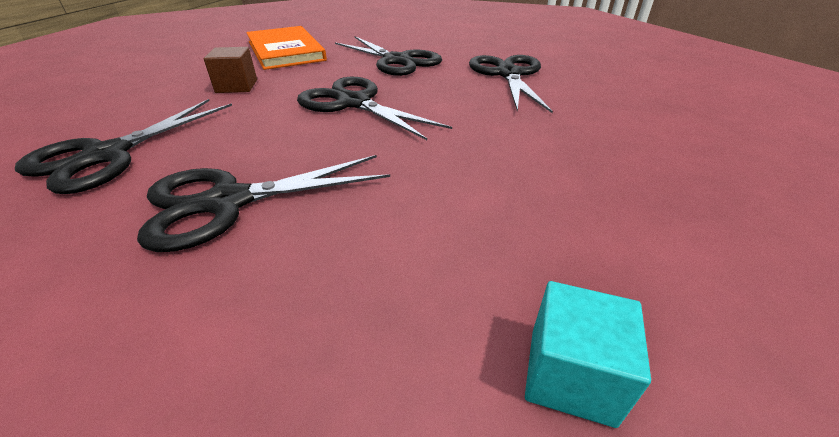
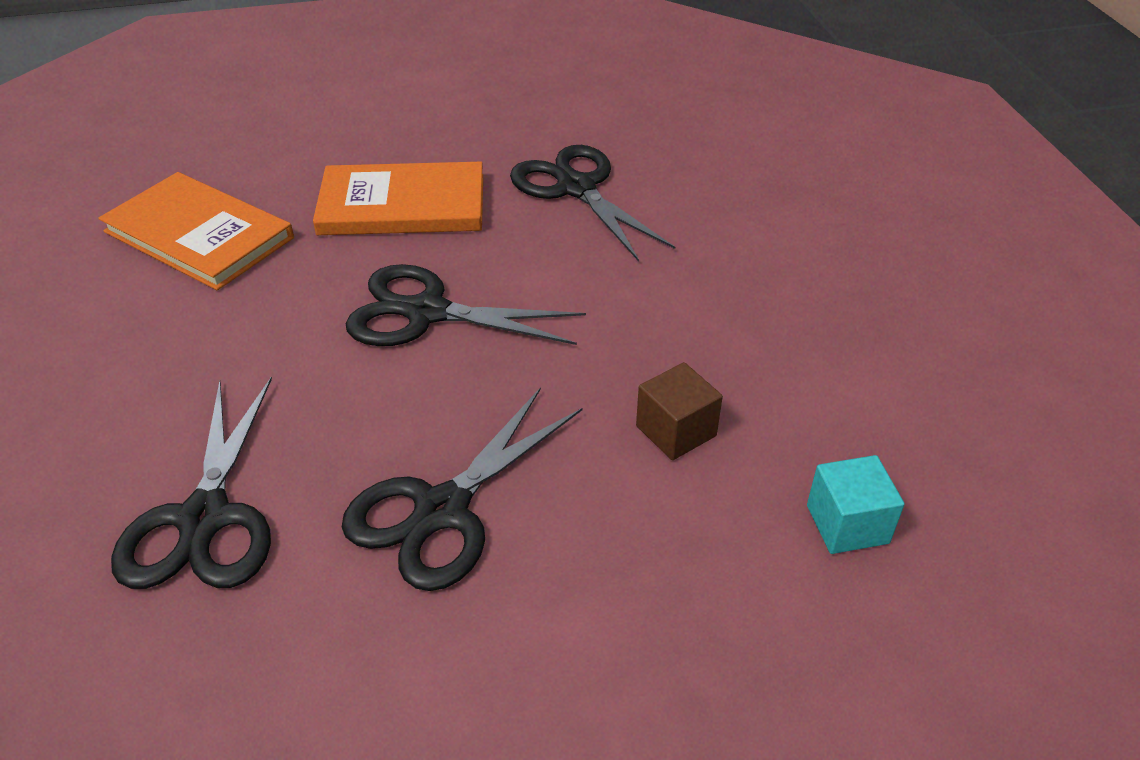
camera: 30 degrees left, 5 degrees up
brown cube [204,47,257,93] -> brown cube moved to [636,362,723,460]
black scissors [335,36,442,76] -> orange book [313,162,483,235]

